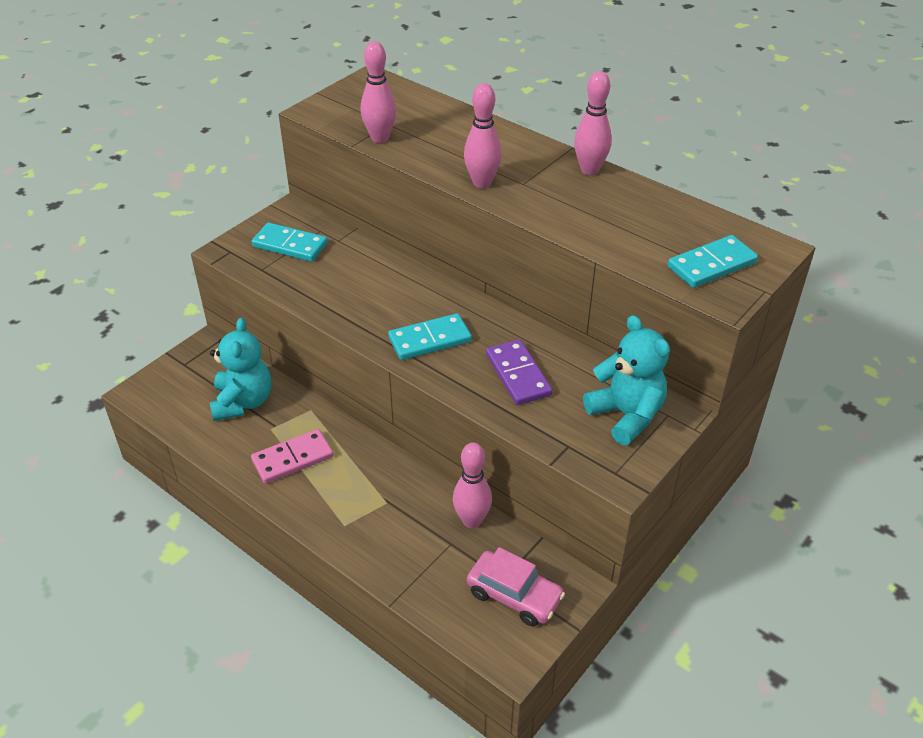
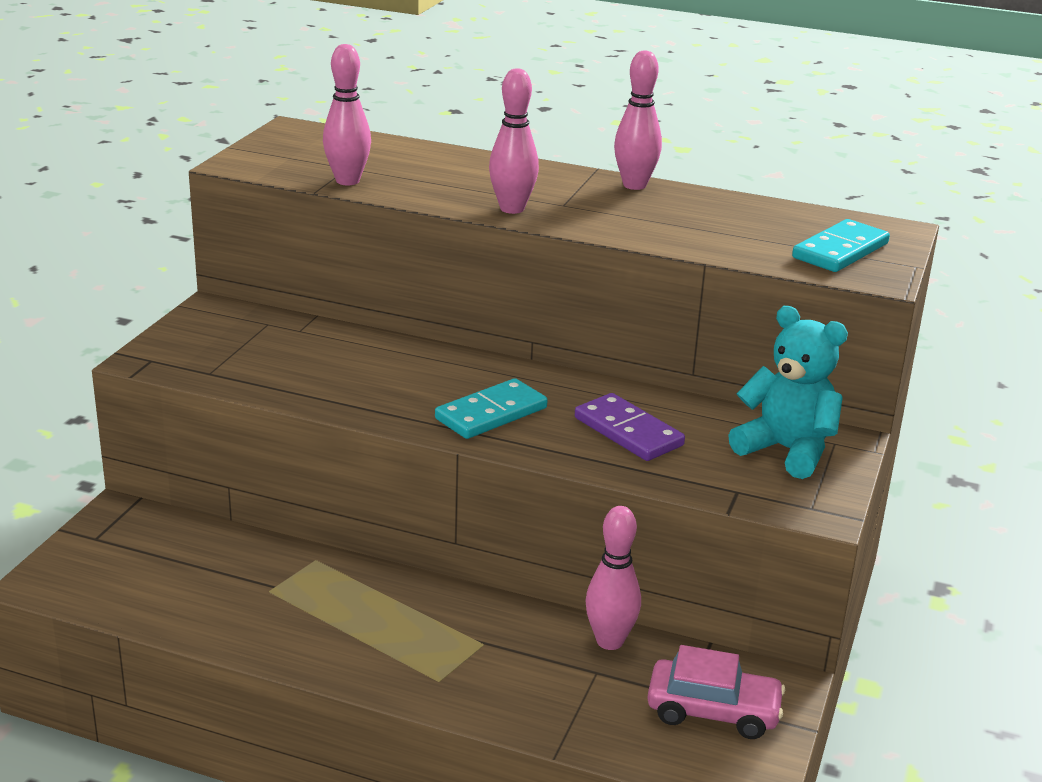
camera: 20 degrees left, 15 degrees down
turquoise teddy bear [210,318,271,421] -> none
turquoise domino [251,223,328,262] -> none
pink domino [251,429,333,484] -> none

